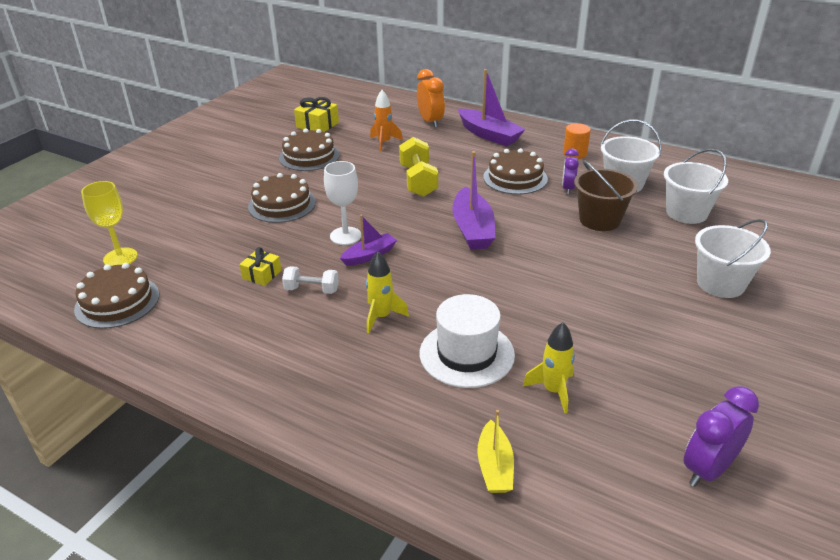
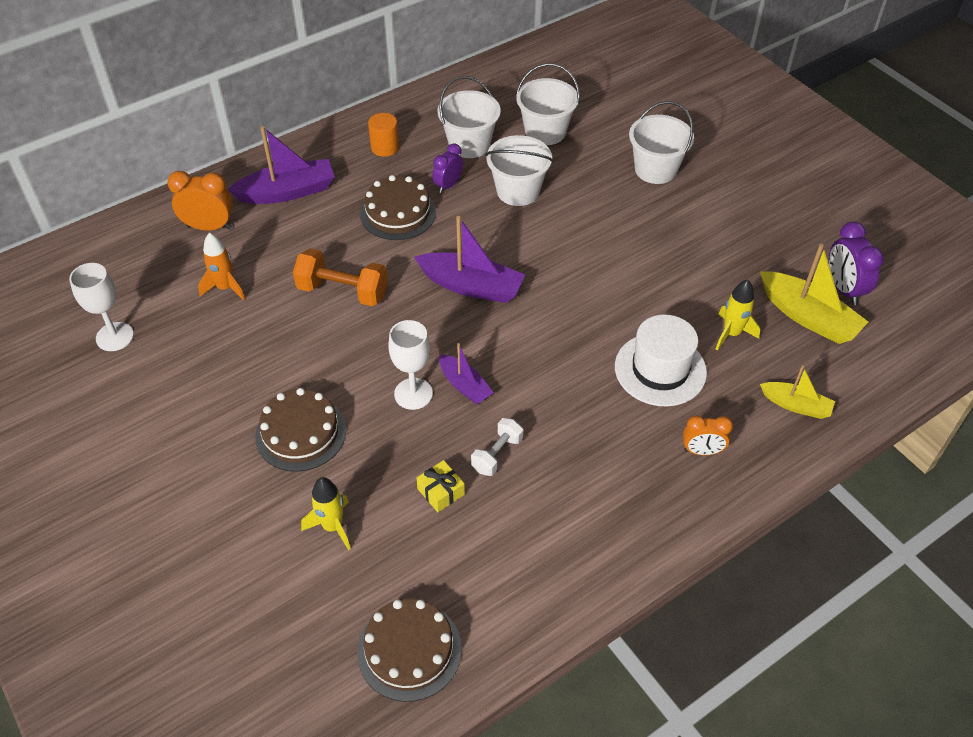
camera: 65 degrees left, 15 degrees up
yellow goblet [81,181,138,266] -> none
brown cake [279,128,340,171] -> none
yellow gift [294,97,339,132] -> white goblet [69,263,134,351]
purple boat [340,215,397,266] -> purple boat turned 150 degrees clockwise [439,343,494,404]
yellow rocket [366,252,409,333] -> yellow rocket moved to [301,477,351,550]
yellow dumbbell [399,137,438,197] -> orange dumbbell [293,248,388,306]
purple clock [562,148,579,195] -> purple clock turned 90 degrees clockwise [432,143,463,193]
brown bucket [574,160,638,231] -> white bucket [485,135,553,206]
none -> orange clock [683,415,733,455]
none -> yellow boat [760,244,868,344]

